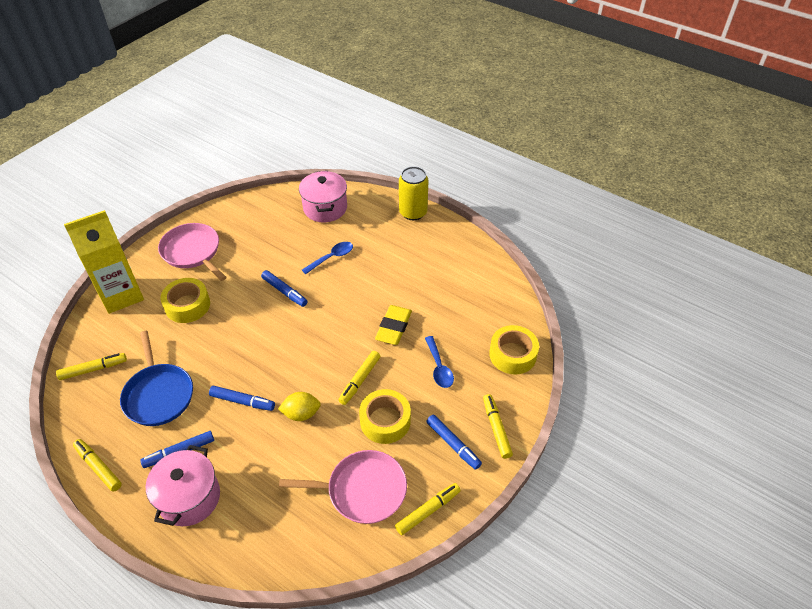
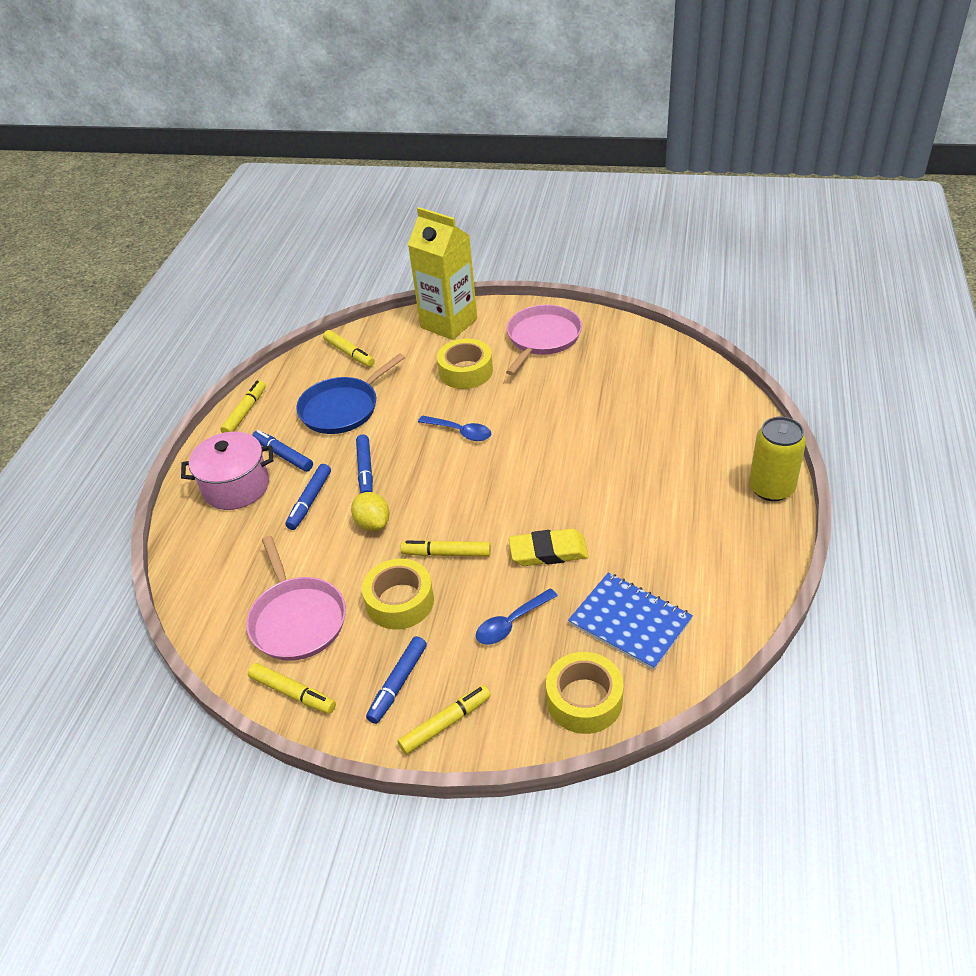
camera: 70 degrees right, 5 degrees down
blue marker [261,270,308,307] -> blue marker moved to [285,464,331,530]
pink pot [299,171,347,222] -> none
blue spoon [302,242,353,274] -> blue spoon moved to [418,415,491,441]
none -> blue notebook [568,573,693,670]

